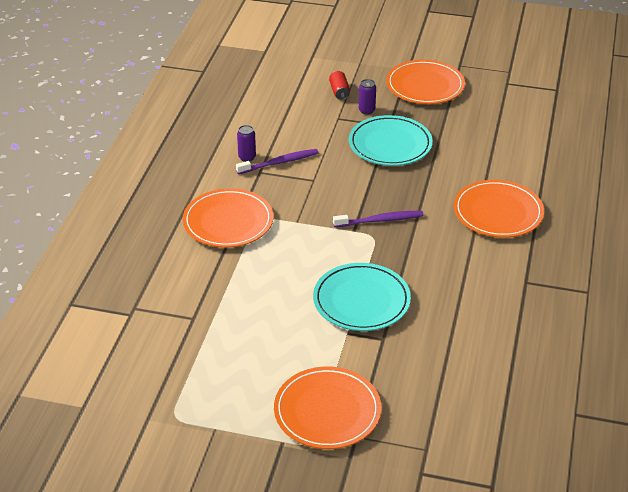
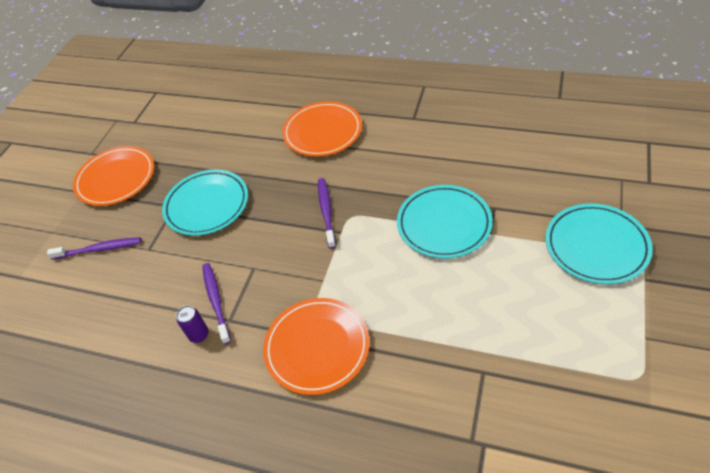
camera: 80 degrees left, 10 degrees up
orange plate [274,367,381,449] -> turquoise plate [546,203,653,284]
red can [329,71,350,100] -> purple toothbrush [47,237,141,260]
purple can [359,79,376,115] -> none

